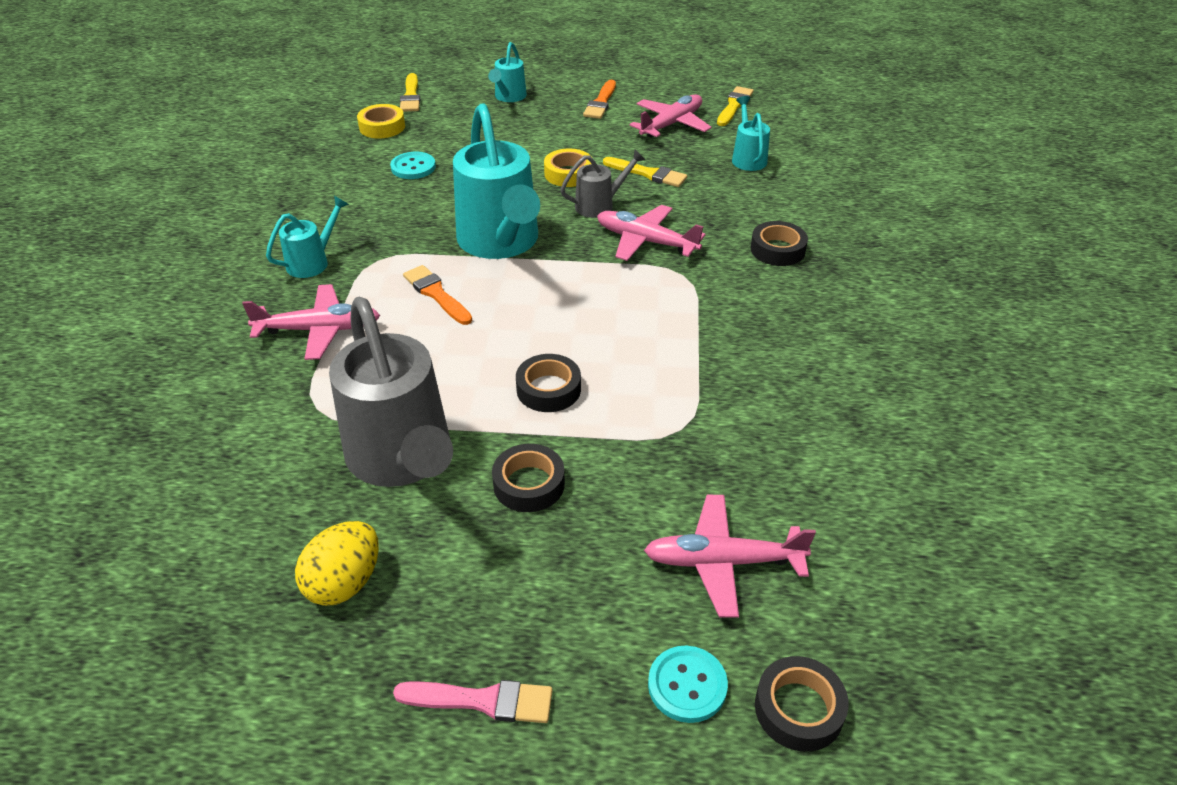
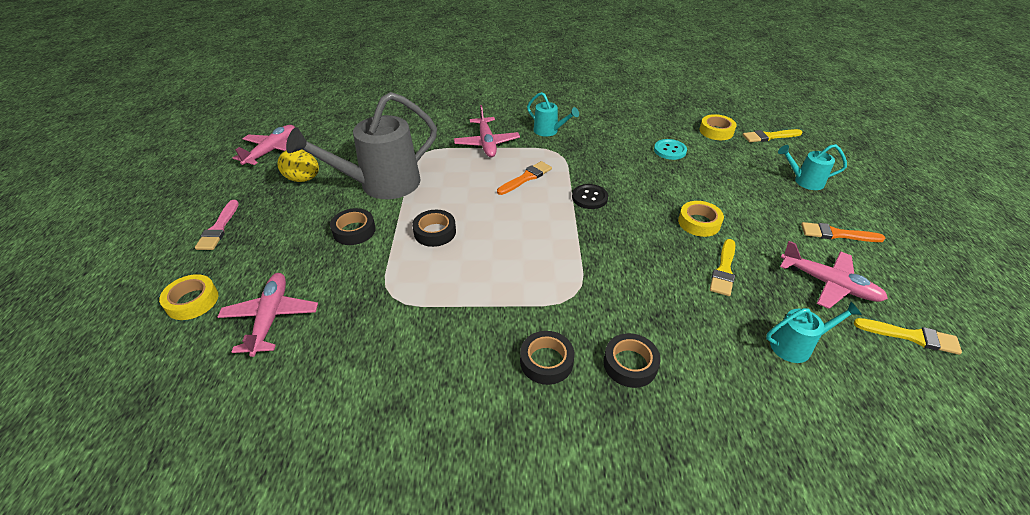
camera: 85 degrees right, 0 degrees up
turquoise watering can [453,103,540,259] -> black button [572,184,608,209]
grey watering can [560,150,645,218] -> none
pink plane [597,205,706,261] -> pink plane moved to [233,125,295,165]
turquoise button [648,646,728,723] -> yellow tape [159,274,218,320]
black tape [755,656,849,752] -> black tape moved to [520,331,574,385]

